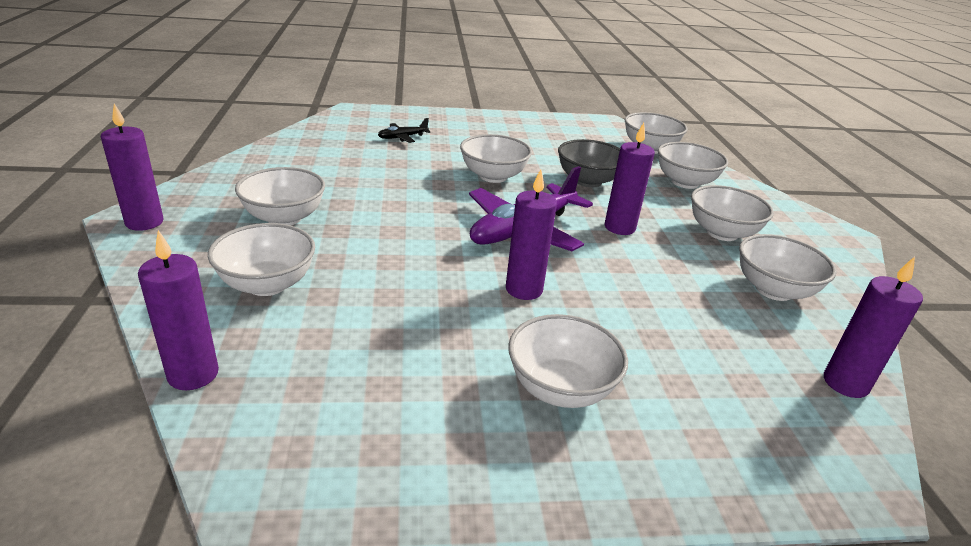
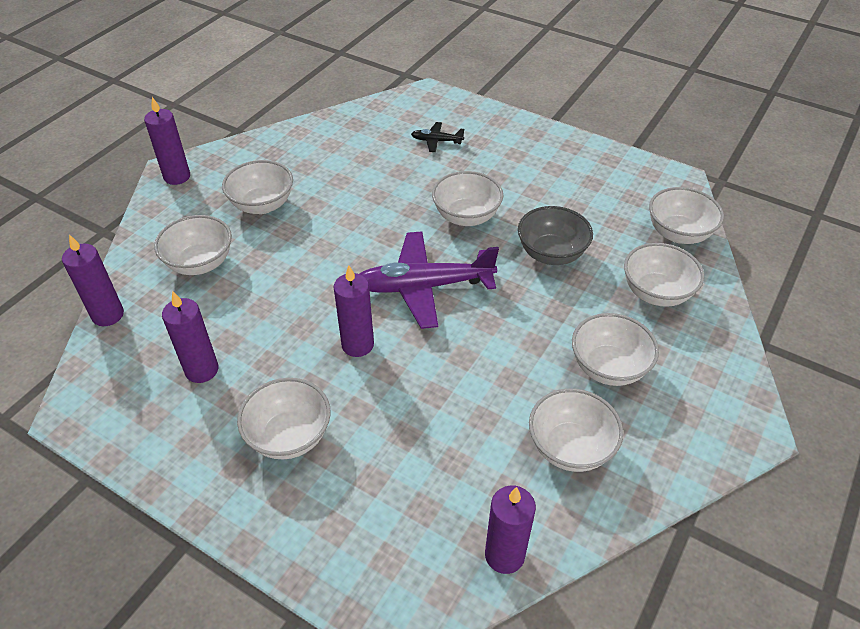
camera: 40 degrees right, 15 degrees up
purple candle [604,123,655,235] -> purple candle moved to [162,291,218,383]

